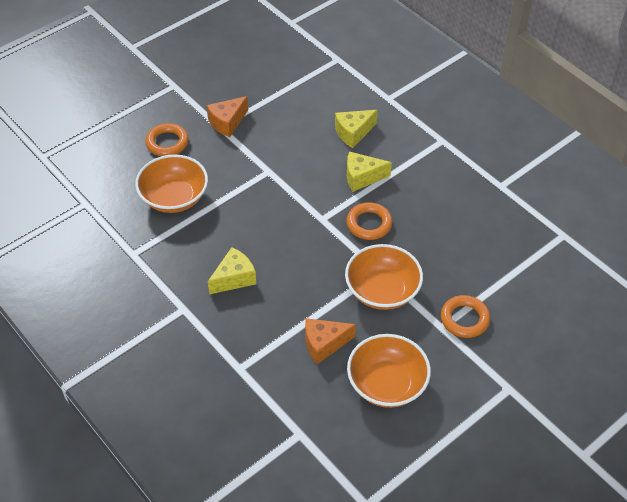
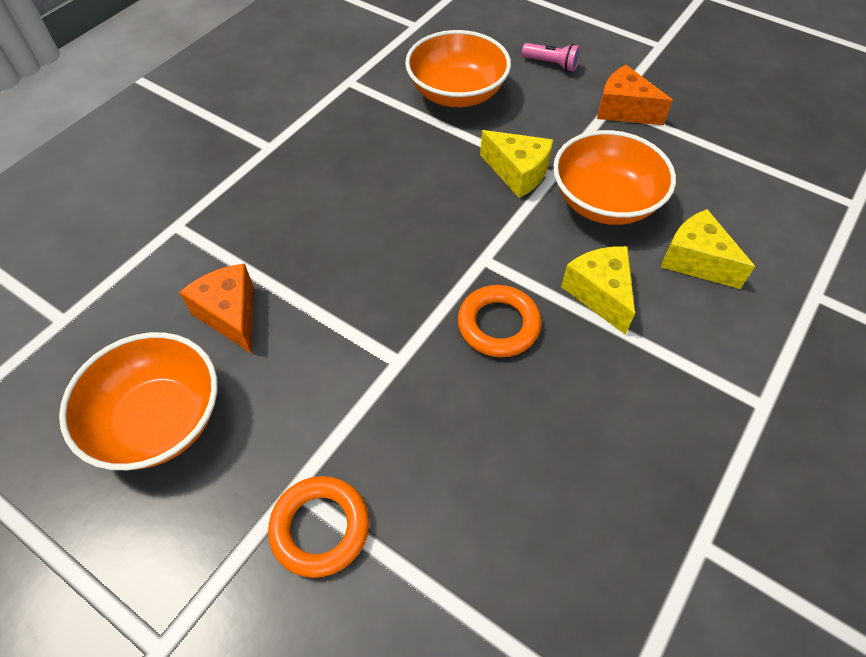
camera: 75 degrees right, 5 degrees up
orange ring [145,123,189,156] -> pink flashlight [522,43,581,71]
yellow cheese [208,247,256,294] -> yellow cheese moved to [480,130,553,198]
orange bowl [345,244,423,310] -> orange bowl moved to [553,130,676,225]

